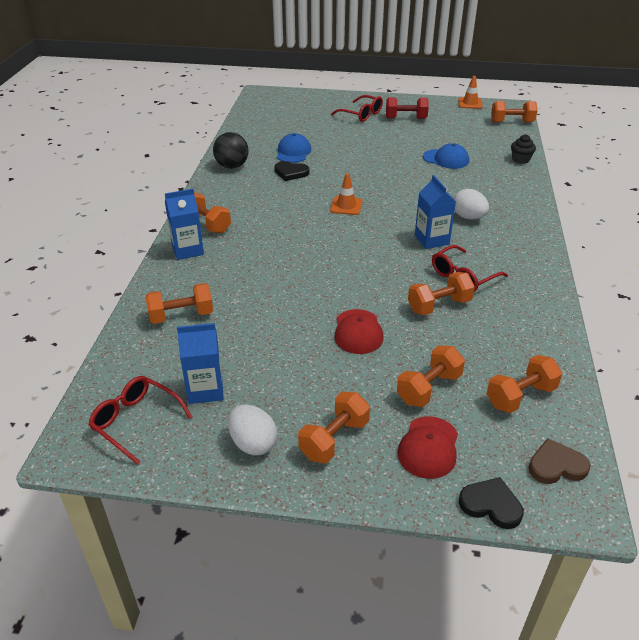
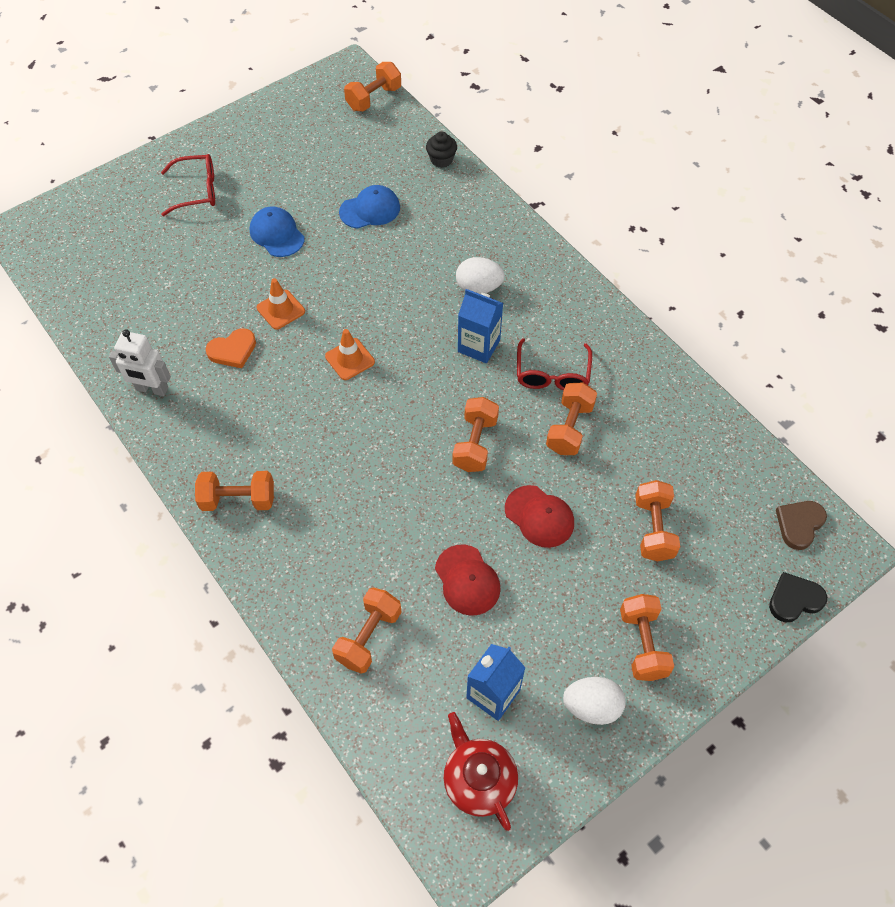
camera: 45 degrees left, 20 degrees up
red glasses [88,376,192,465] -> red teapot [444,712,518,831]
blue carton [165,189,204,260] -> none
black ball [213,132,249,169] -> white robot [109,329,171,396]
black heart [275,161,309,181] -> orange heart [206,328,256,368]
blue cap [277,133,311,163] -> blue cap moved to [250,207,305,257]
red dumbbell [386,97,429,119] -> none
red cap [397,416,458,479] -> red cap moved to [435,544,501,616]
orange traffic cone [458,76,483,109] -> orange traffic cone moved to [257,278,305,330]
orange dumbbell [487,355,562,413] -> orange dumbbell moved to [452,397,499,472]

